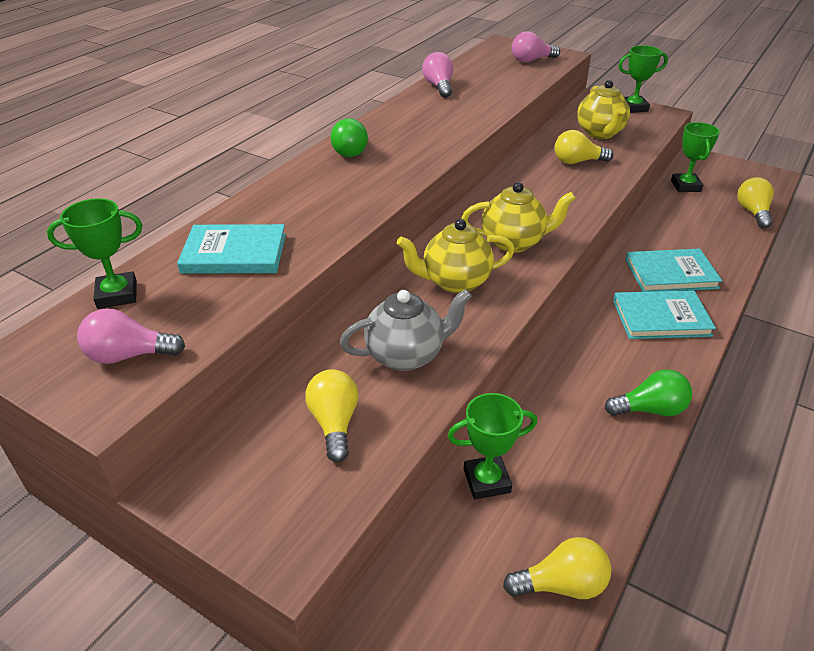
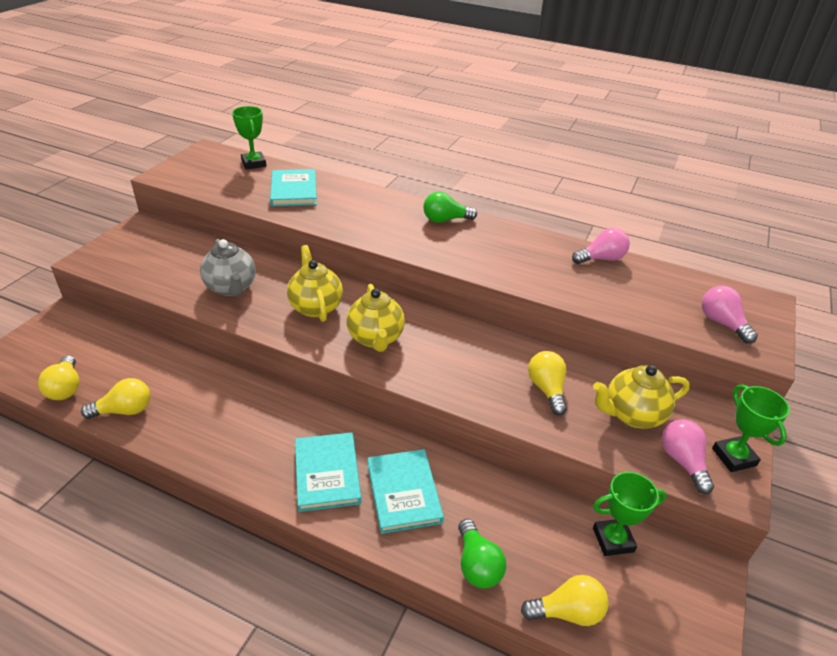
camera: 80 degrees right, 0 degrees up
pink light bulb [77,308,185,364] -> pink light bulb moved to [662,419,714,494]
yellow light bulb [305,369,359,462] -> yellow light bulb moved to [81,378,150,419]
green trophy [448,393,537,499] -> none
green light bulb [605,369,692,416] -> green light bulb moved to [458,519,506,588]

